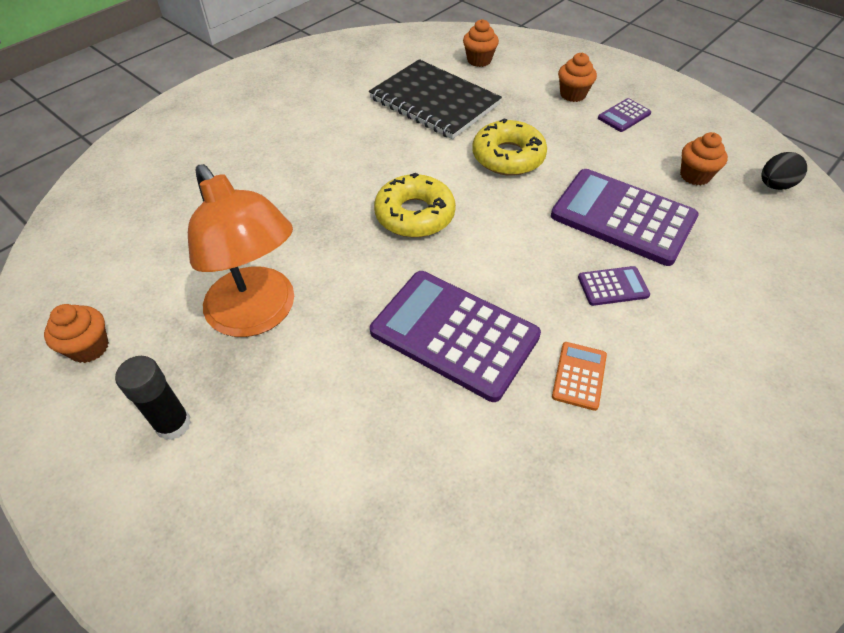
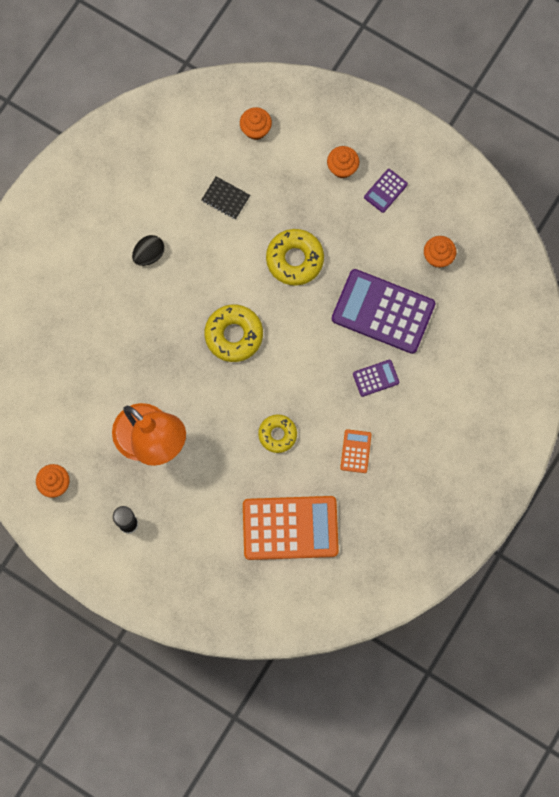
camera: 10 degrees left, 25 degrees up
black notebook [369,59,502,139] -> black notebook [201,176,250,219], size x0.43
purple calculator [370,271,541,402] -> yellow donut [258,414,297,453]
black egg [762,152,807,190] -> black egg moved to [132,235,164,266]
none -> orange calculator [243,496,339,560]

